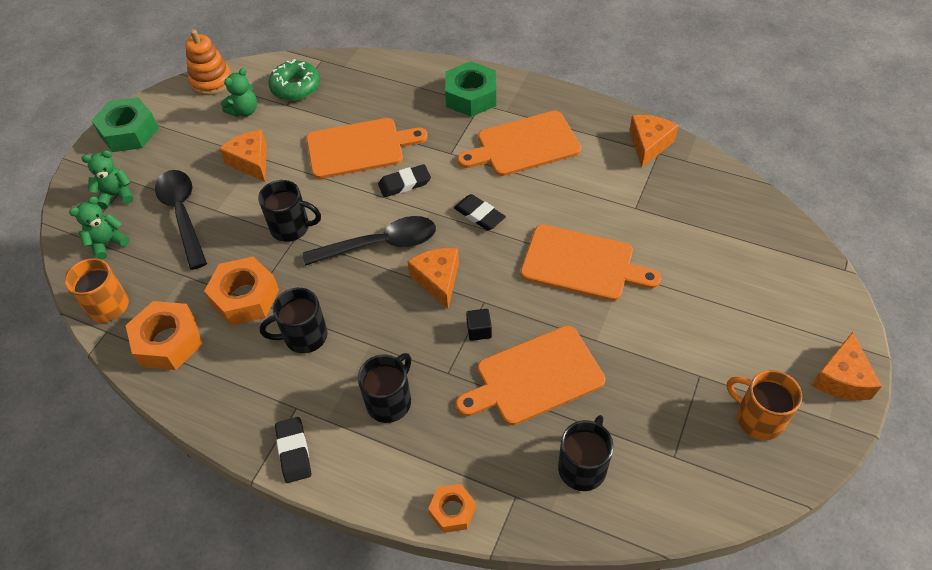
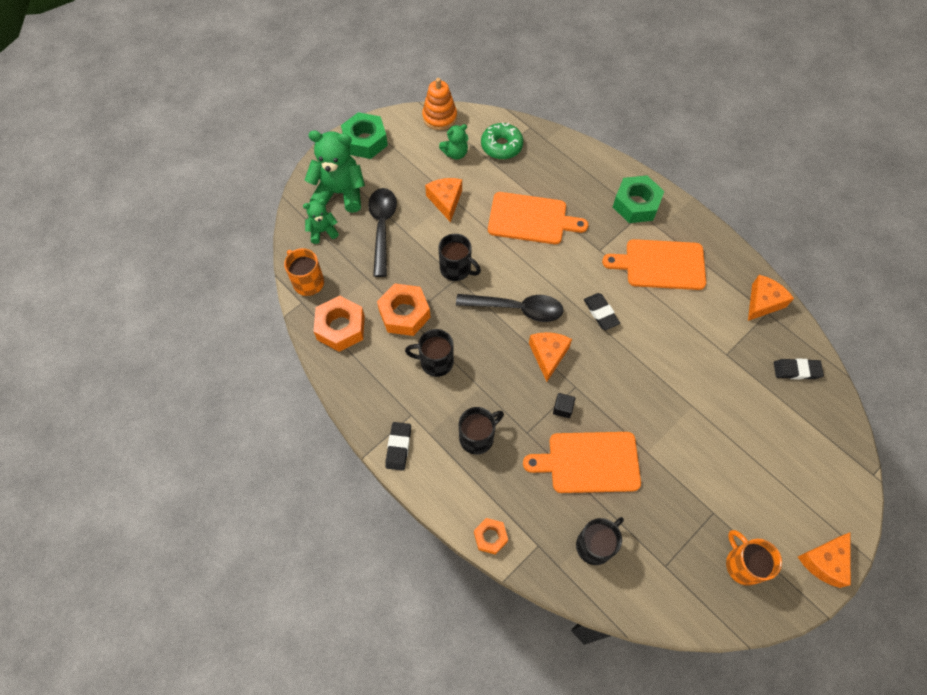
camera: 20 degrees right, 10 degrees up
green teddy bear [81,150,133,209] -> green teddy bear [305,130,365,213], size x1.84
black eraser [378,164,431,197] -> black eraser moved to [774,358,824,379]
orange cutting board [521,224,661,301] -> none

